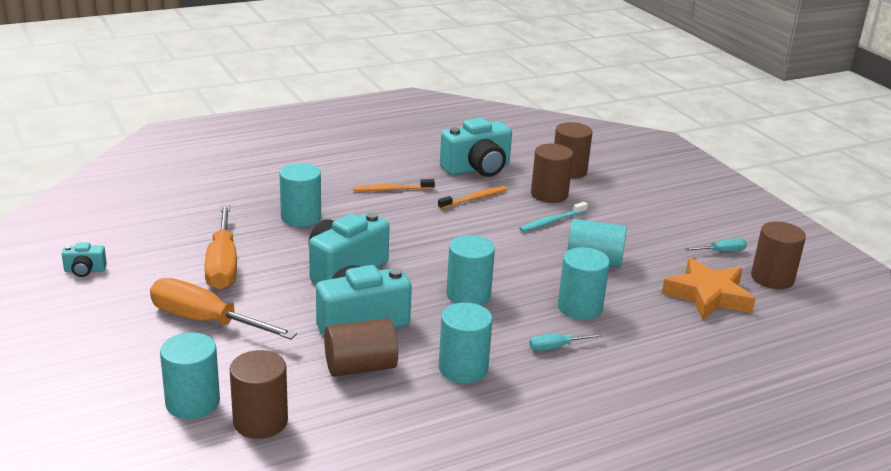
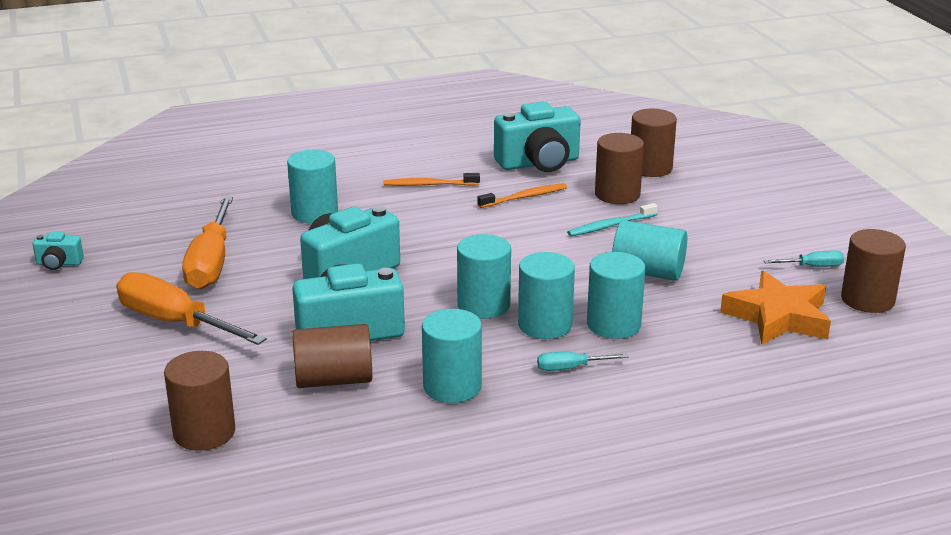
camera: 10 degrees right, 0 degrees up
turquoise cylinder [160,332,220,419] -> turquoise cylinder moved to [518,252,575,339]

